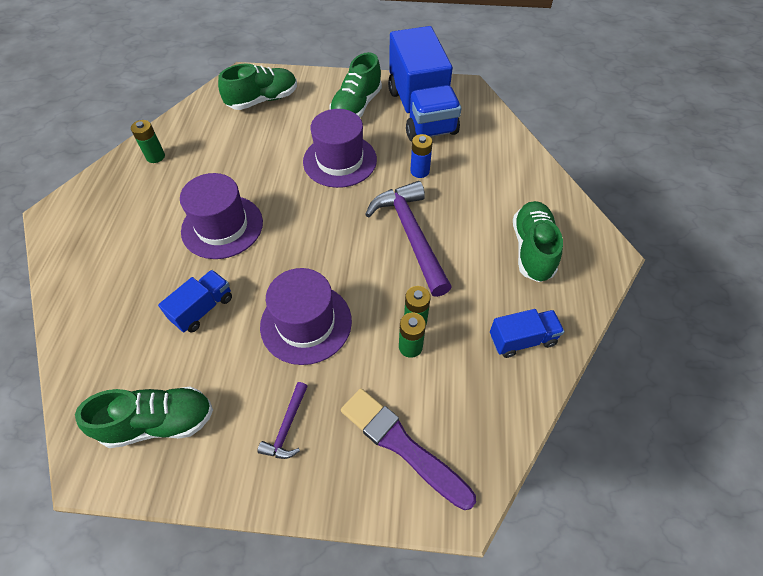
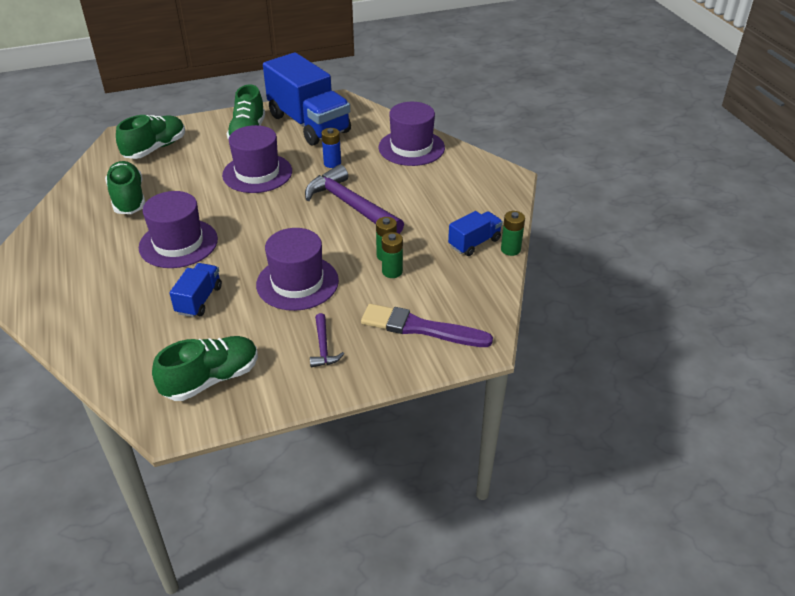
camera: 25 degrees left, 15 degrees down
green battery [131,120,165,163] -> green battery moved to [501,211,525,256]
green shoe [513,201,563,282] -> green shoe moved to [105,161,145,214]
none -> purple hat [379,102,445,166]

